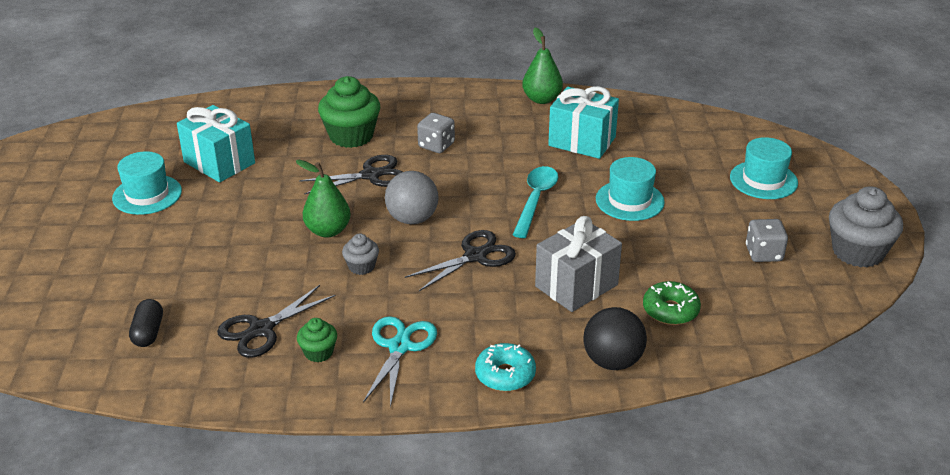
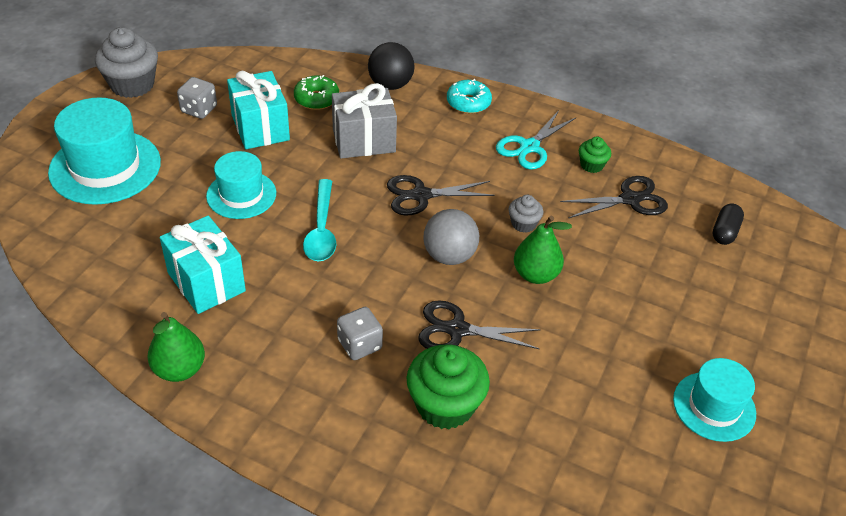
camera: 155 degrees left, 10 degrees up
turquoise gift [177,105,255,182] -> turquoise gift moved to [227,70,290,149]
turquoise spoon [513,166,558,238] -> turquoise spoon turned 45 degrees counterclockwise [303,179,336,261]
turquoise hat [730,137,798,199] -> turquoise hat [48,97,161,205], size x1.60

